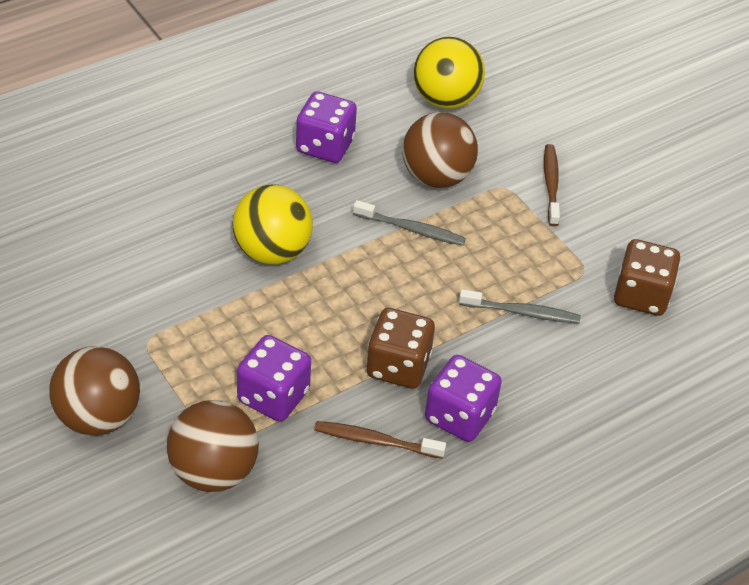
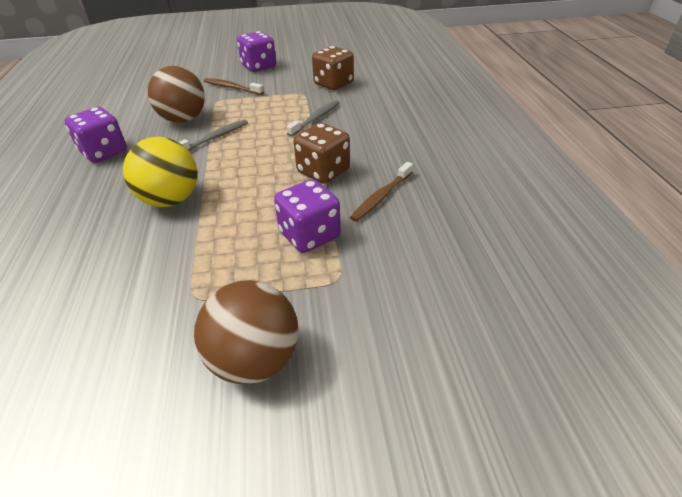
camera: 60 degrees left, 5 degrees down
brown ball [167,400,259,492] -> none
yellow ball [414,36,485,109] -> none
purple dice [425,355,502,442] -> purple dice moved to [237,31,276,72]

